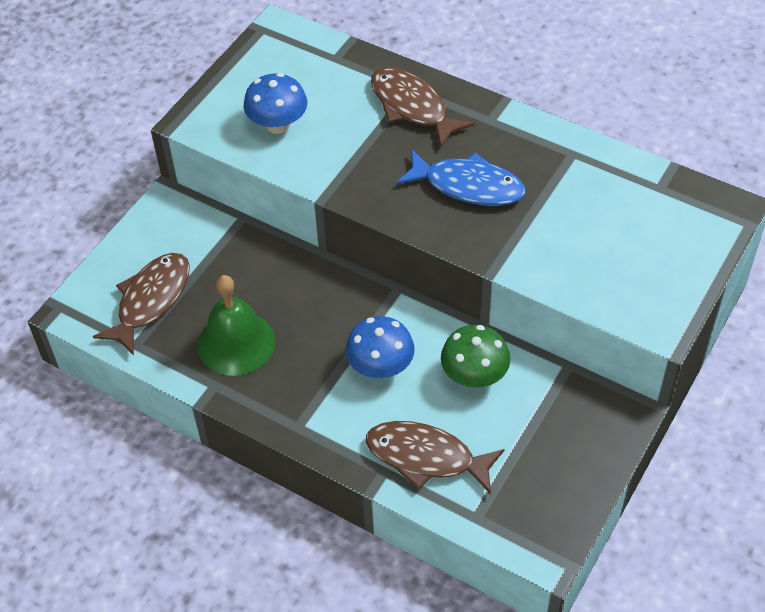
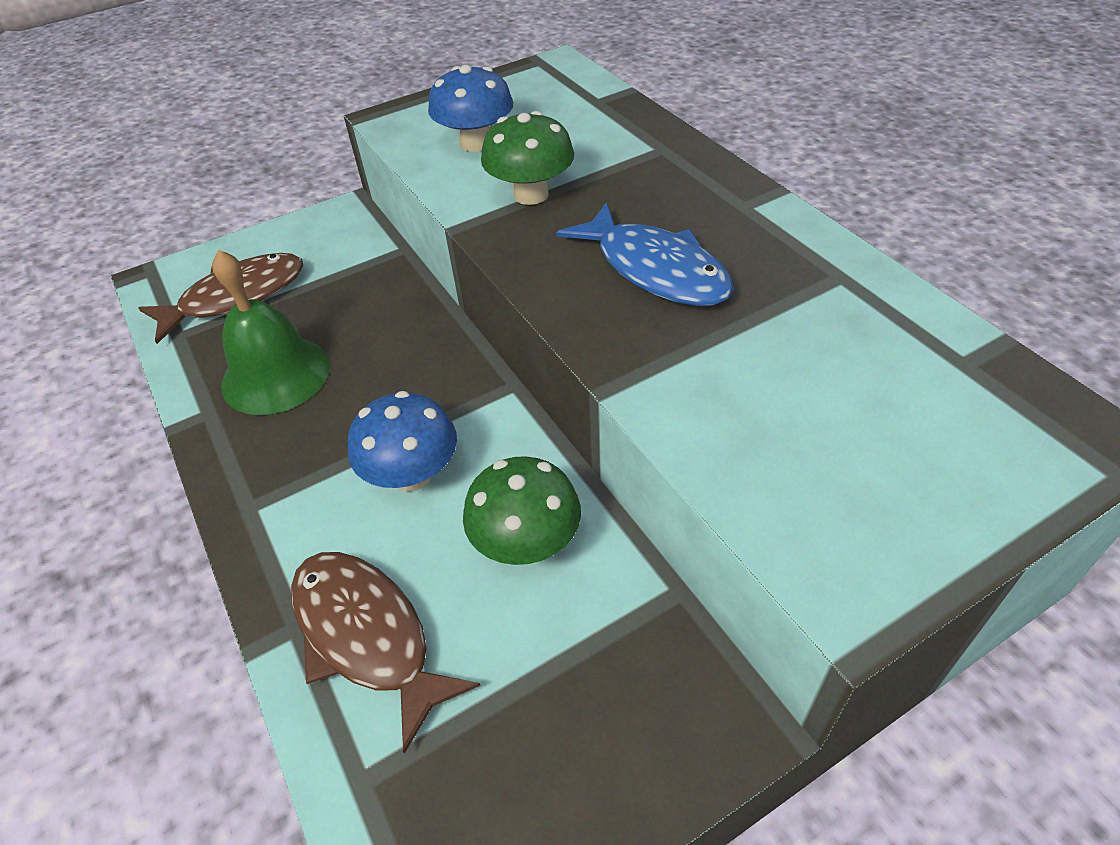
camera: 30 degrees right, 5 degrees down
brown fish [371,68,475,148] -> none
none -> green mushroom [481,111,574,205]

